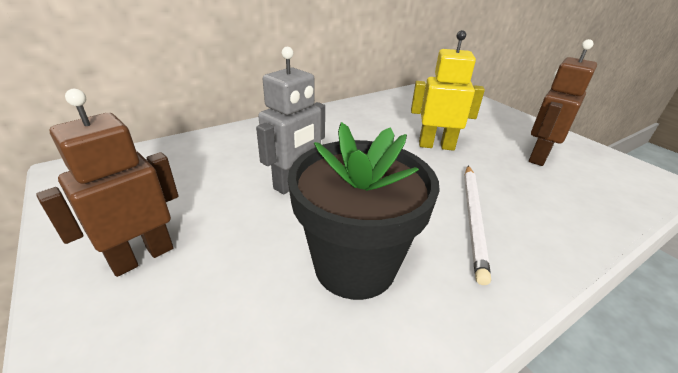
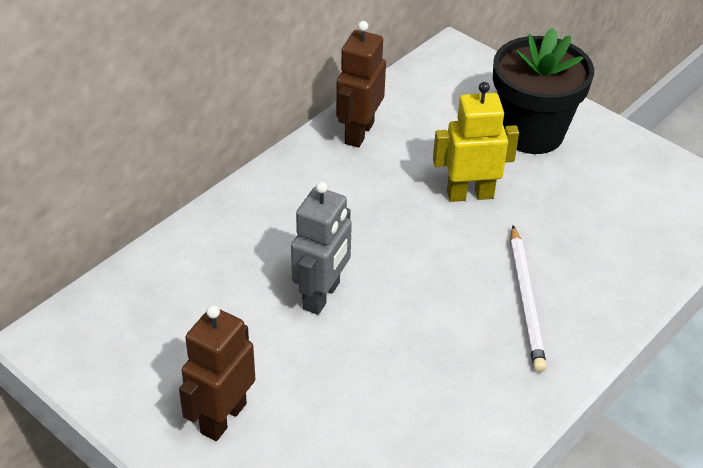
camera: 15 degrees left, 10 degrees up
black flower pot [288,122,440,300] -> black flower pot moved to [493,28,594,154]
brown robot [529,39,597,166] -> brown robot moved to [336,21,386,148]

